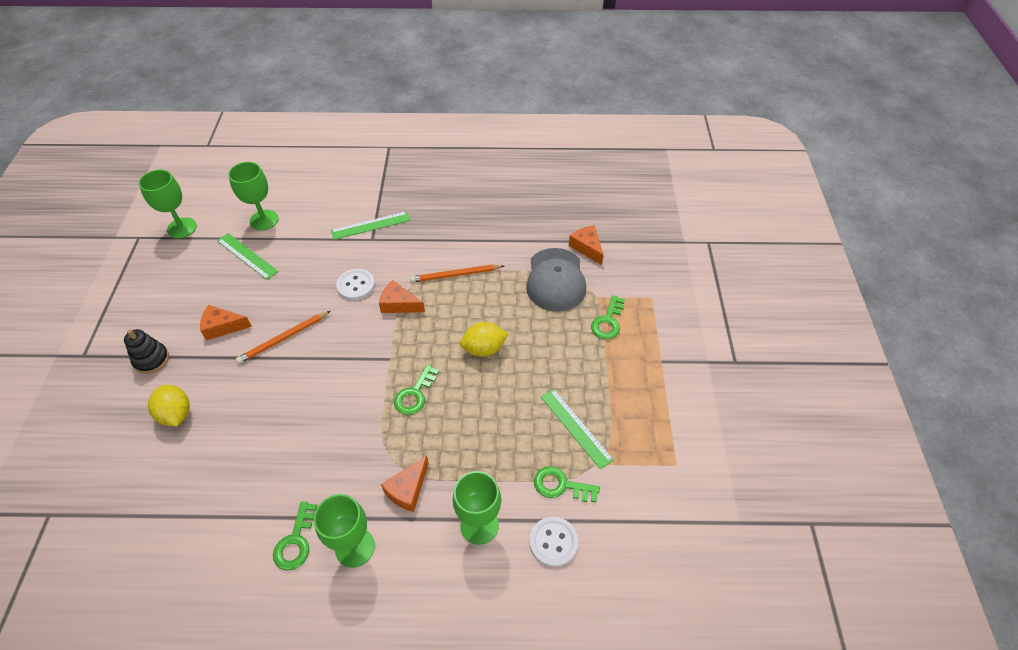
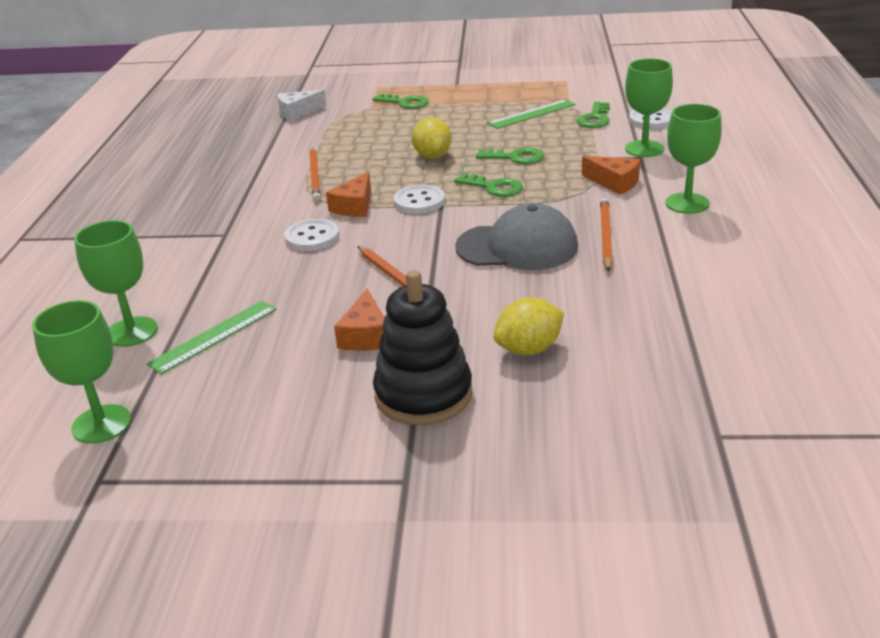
camera: 85 degrees left, 20 degrees down
black stacking toy [124,329,169,374] -> black stacking toy [373,270,472,426], size x1.65
green key [273,502,317,571] -> green key moved to [476,147,544,164]
green ruler [331,211,410,240] -> none
grey cap [526,248,586,312] -> grey cap moved to [455,203,578,270]
orange cheese [569,225,604,265] -> white cheese [277,90,326,121]
none -> white button [393,185,445,214]
none -> orange pencil [600,198,613,272]

